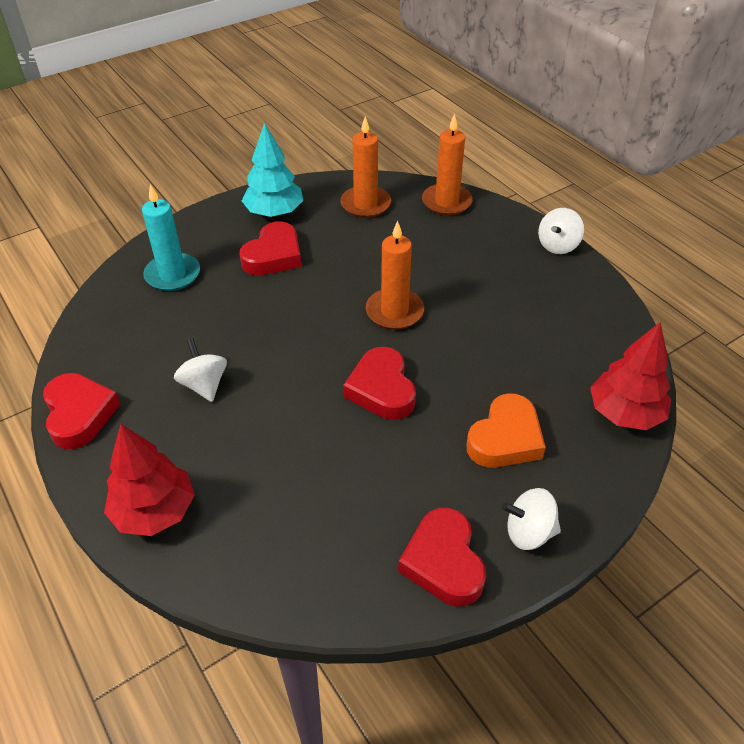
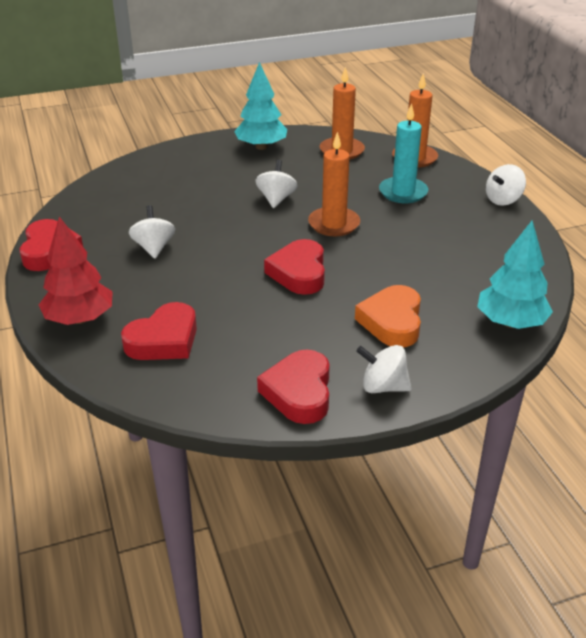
camera: 15 degrees right, 10 degrees down
turquoise candle [142,184,200,291] -> turquoise candle moved to [379,103,428,203]
red heart [240,221,301,275] -> red heart moved to [121,302,197,360]
orange heart [466,393,546,468] -> orange heart turned 135 degrees clockwise [355,285,421,347]
red tree [590,322,671,430] -> turquoise tree [477,220,553,329]
none -> white spinning top [256,160,297,208]

